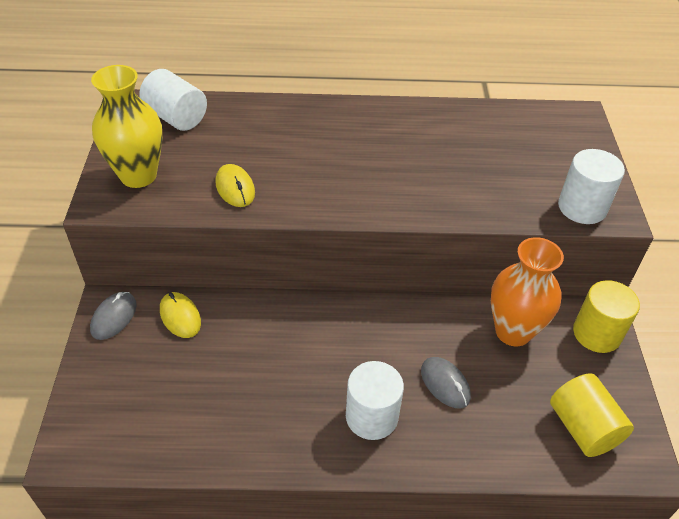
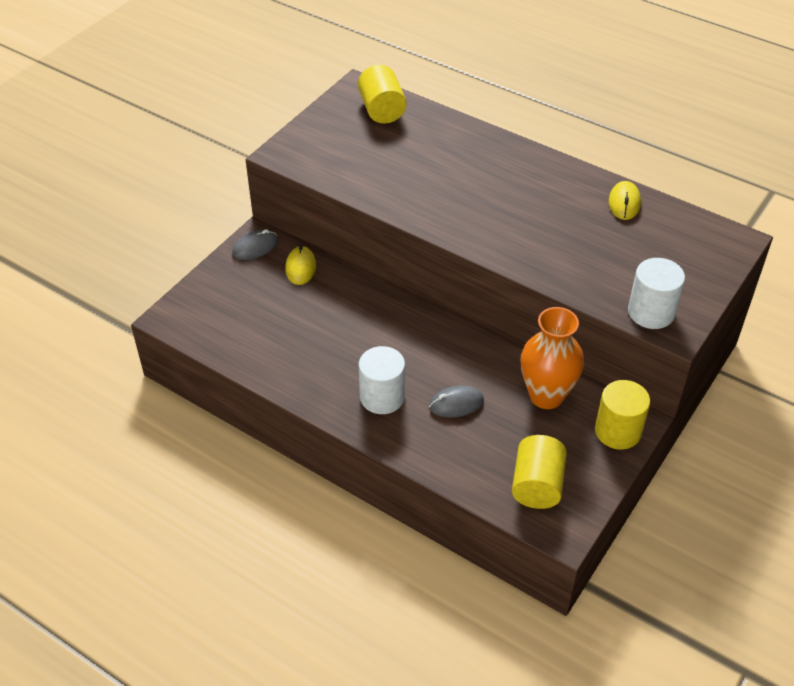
camera: 35 degrees right, 0 degrees up
yellow vase [91,65,162,188] -> none
white cylinder [139,69,207,131] -> yellow cylinder [358,65,406,124]
yellow mouse [215,164,255,207] -> yellow mouse moved to [609,181,641,220]
grey mouse [421,357,471,408] -> grey mouse turned 75 degrees clockwise [429,386,484,418]

